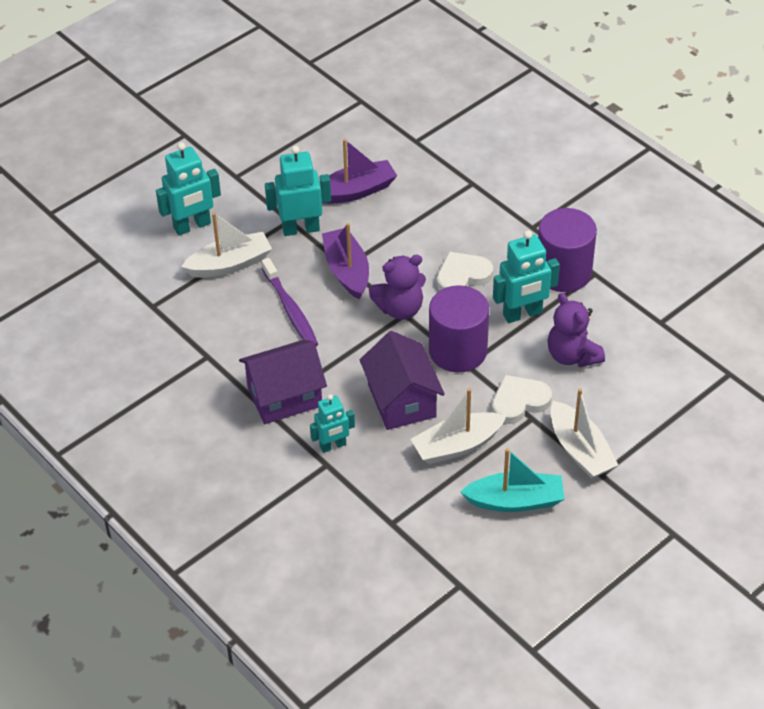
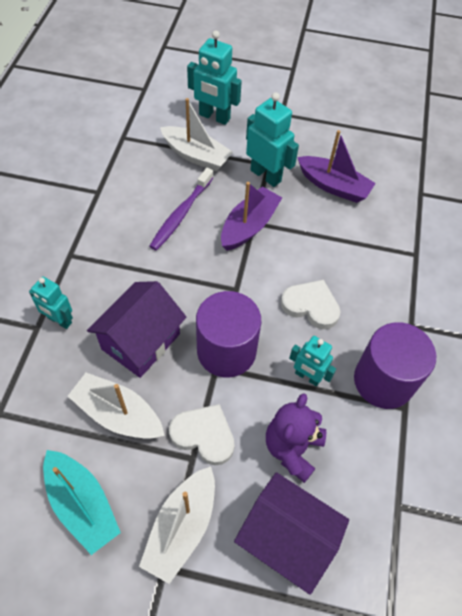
camera: 50 degrees right, 10 degrees up
purple house [239,340,327,424] -> purple house moved to [234,472,349,595]
purple teddy bear [369,255,426,320] -> none
turquoise robot [493,230,560,323] -> turquoise robot [289,336,336,386], size x0.64

